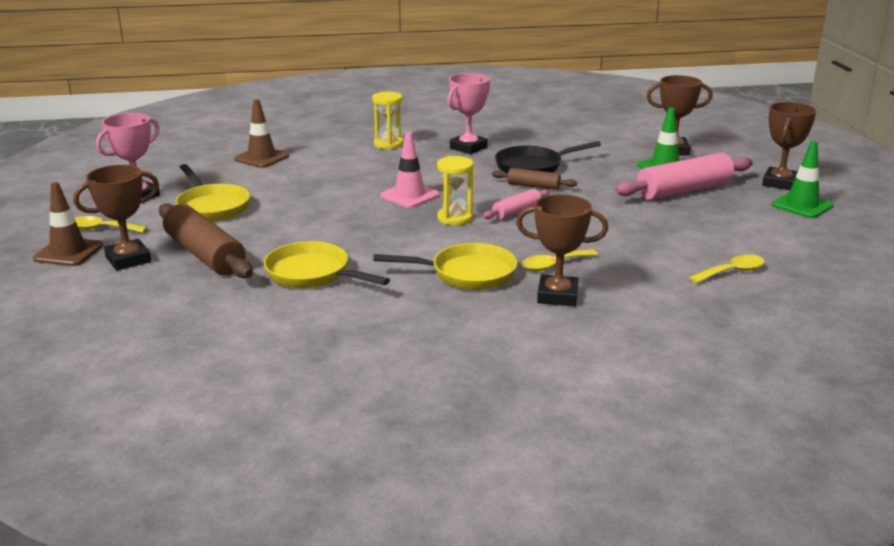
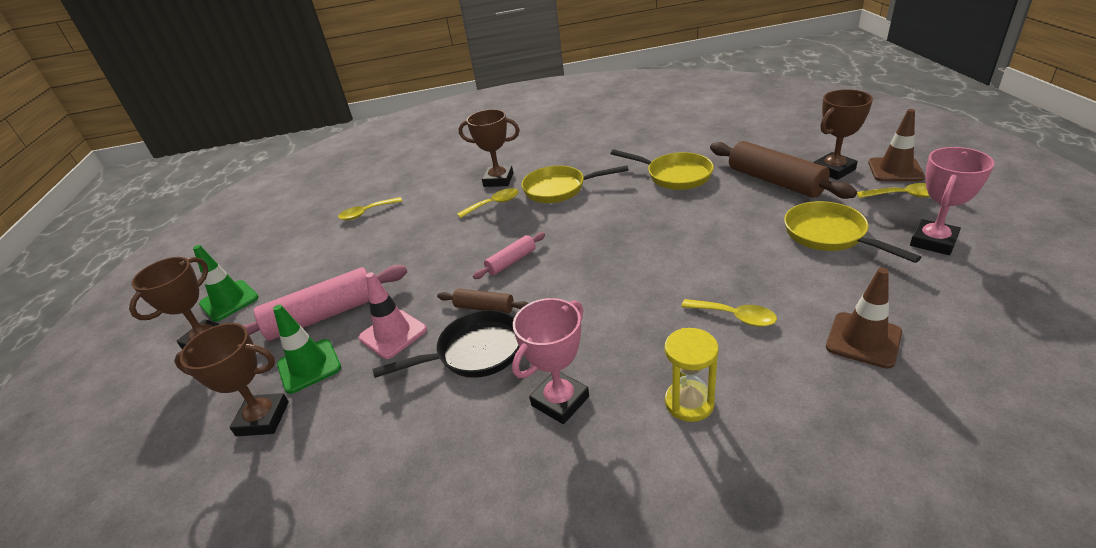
camera: 175 degrees left, 10 degrees up
pink traffic cone [380,132,439,208] -> pink traffic cone moved to [359,272,427,359]
yellow hourglass [437,156,474,225] -> none
none -> yellow spoon [681,299,777,327]

